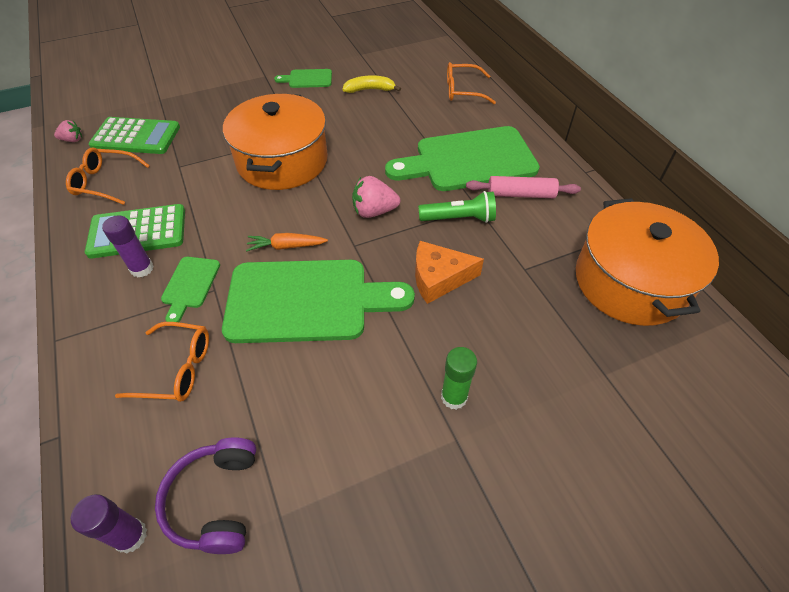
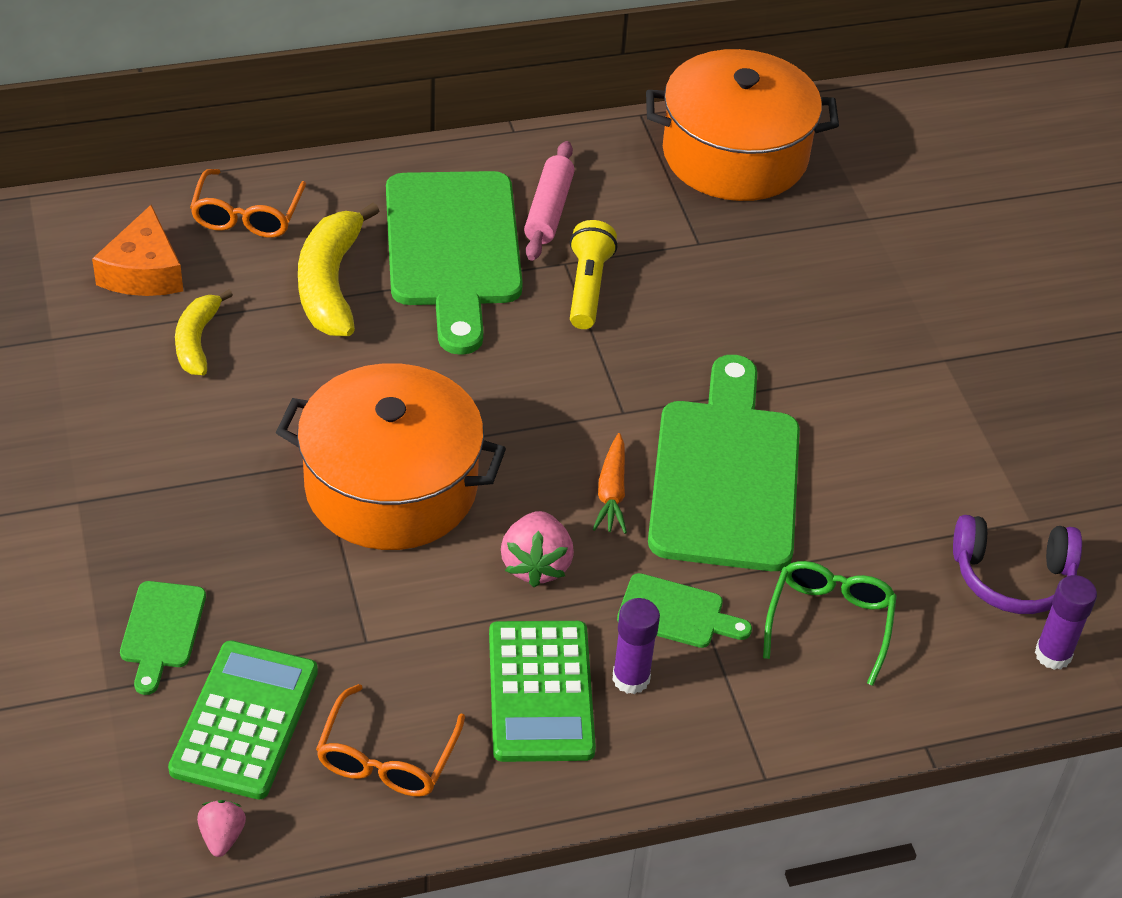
camera: 85 degrees left, 5 degrees down
orange glasses [115,322,209,402] -> green glasses [763,561,897,686]
green cutting board [274,69,332,88] -> green cutting board moved to [120,581,206,695]
pink strawberry [352,176,400,218] -> pink strawberry moved to [501,511,574,587]
orange cheese [415,241,484,304] -> orange cheese moved to [92,205,183,296]
green flashlight [418,191,496,223] -> yellow flashlight [570,220,617,329]
green glue stick [441,347,477,410] -> none
none -> yellow banana [298,203,380,336]

